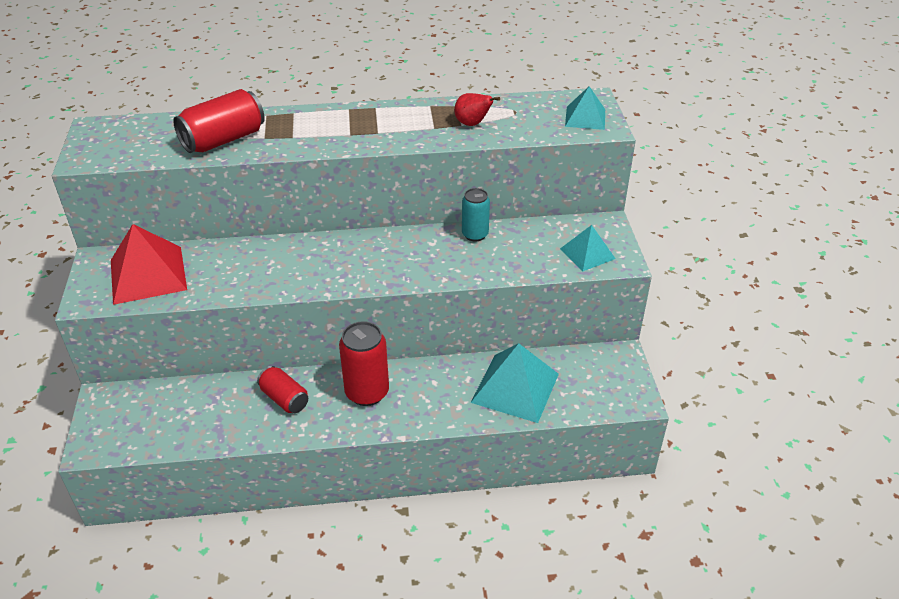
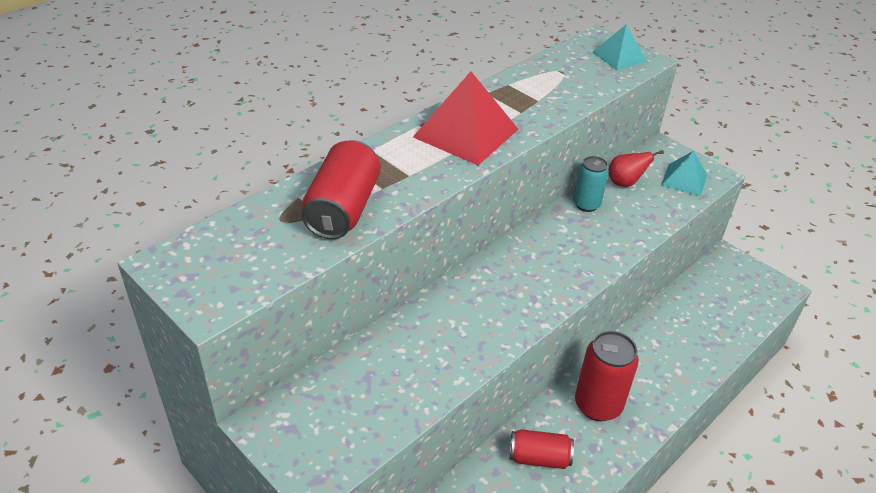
camera: 40 degrees left, 0 degrees up
red pyramid [111,224,187,305] -> red pyramid moved to [413,71,518,165]
red pear [454,93,500,126] -> red pear moved to [608,150,664,187]
turquoise pyramid [471,343,559,423] -> none

